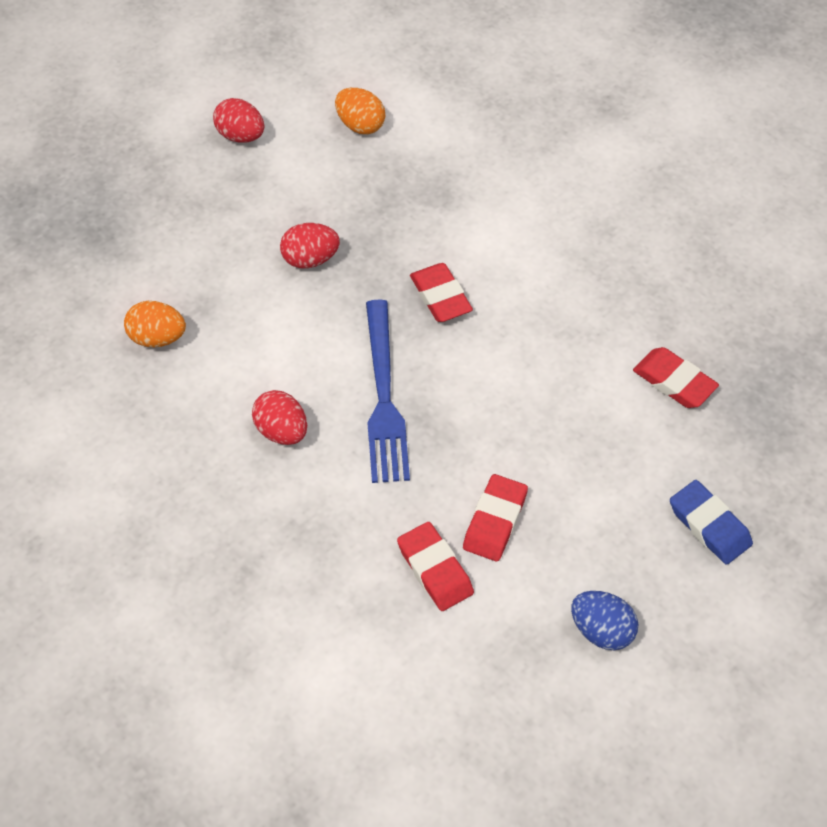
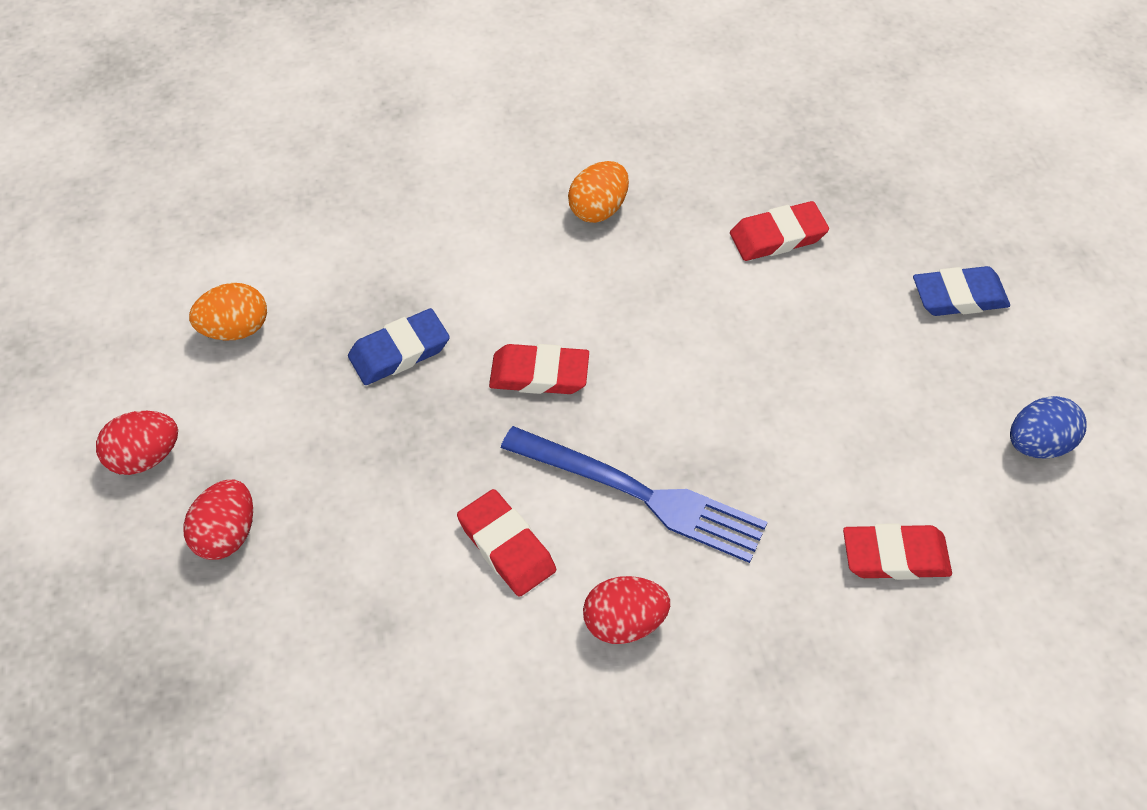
camera: 60 degrees left, 0 degrees up
orange egg [124,301,186,347] -> orange egg moved to [568,161,629,223]
red egg [280,223,340,269] -> red egg moved to [183,480,253,560]
red eraser [463,474,528,561] -> red eraser moved to [457,489,556,597]
none -> blue eraser [348,308,450,385]

